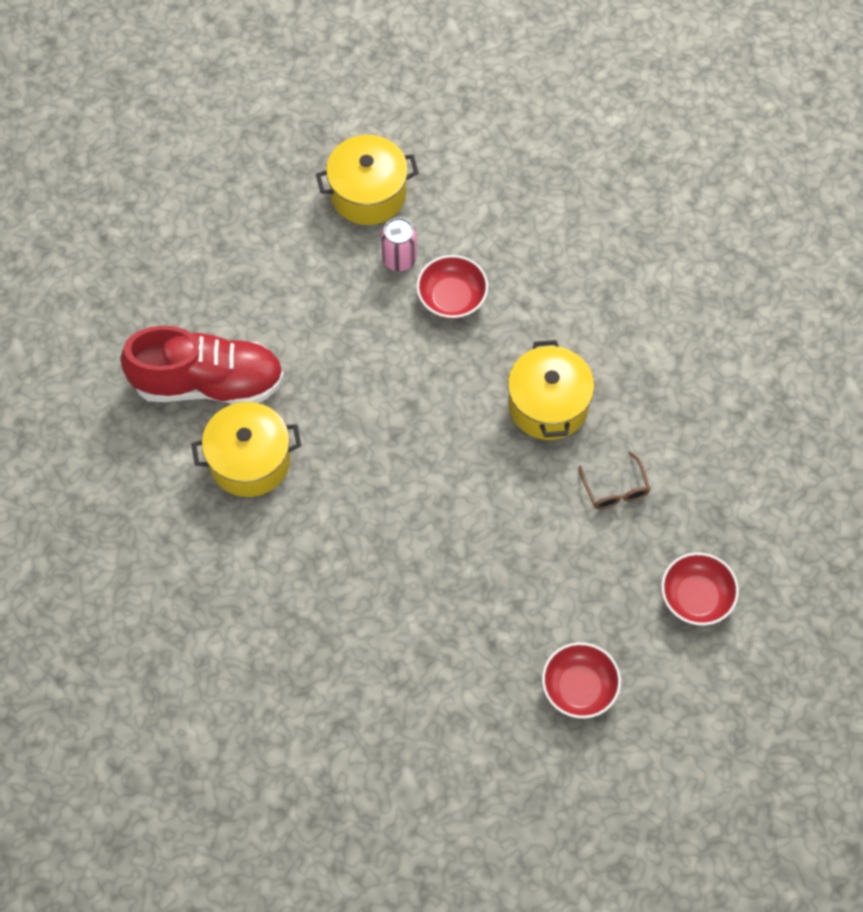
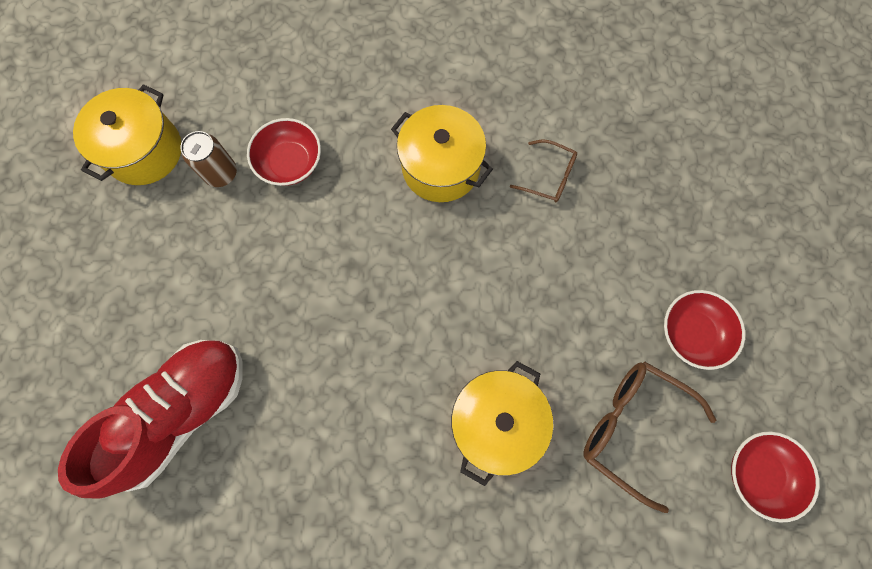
camera: 50 degrees left, 10 degrees up
yellow pot [191,402,301,497] -> yellow pot moved to [451,361,553,486]
pink can [381,217,417,271] -> brown can [181,131,237,187]
red bowl [661,552,739,626] -> red bowl moved to [731,432,820,523]
none -> brown glasses [583,361,716,513]

